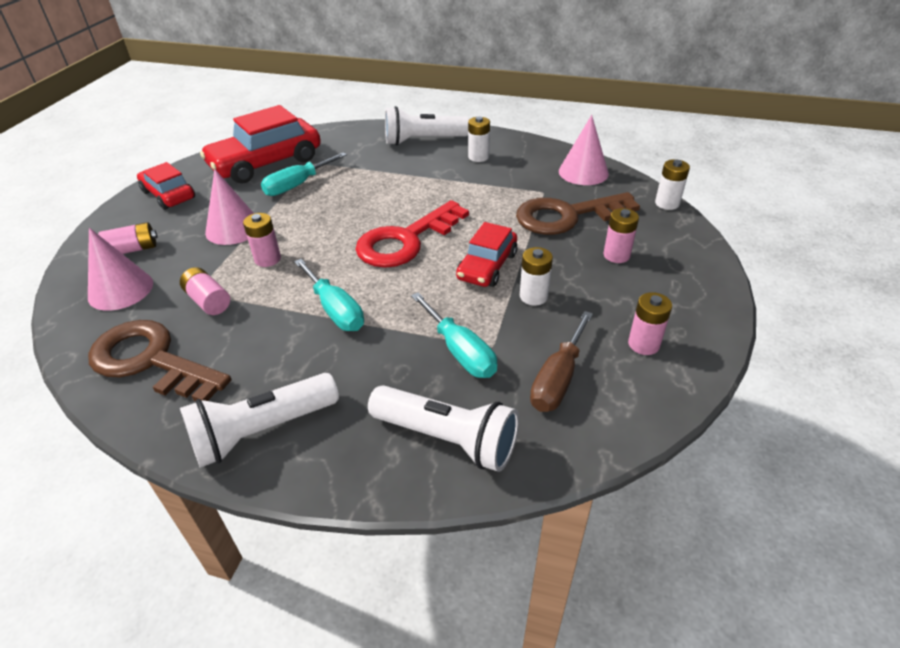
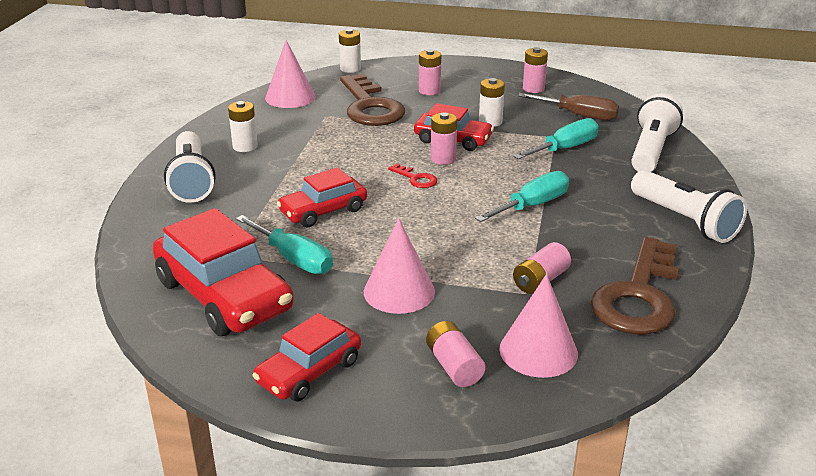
camera: 95 degrees left, 10 degrees down
pink battery [243,213,281,267] -> pink battery moved to [431,113,457,165]
red key [355,200,469,268] -> red key [388,164,437,188], size x0.42
none -> red car [277,167,367,227]

